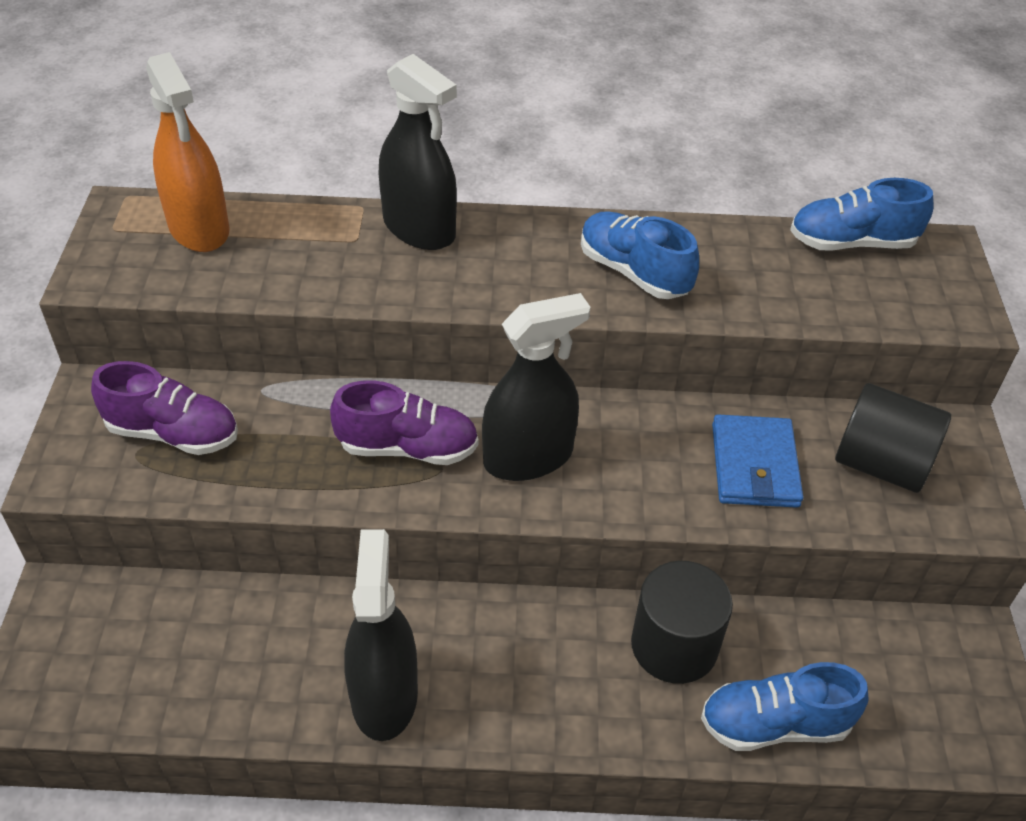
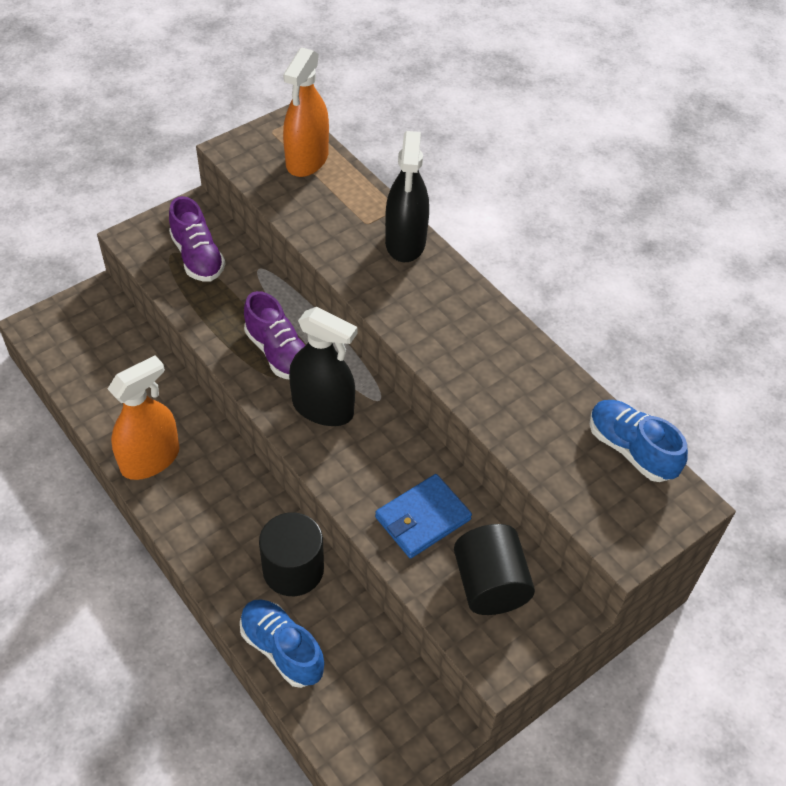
camera: 50 degrees right, 5 degrees up
black spray bottle [344,529,418,741] -> orange spray bottle [108,356,180,480]
blue shoe [581,211,699,299] -> none

